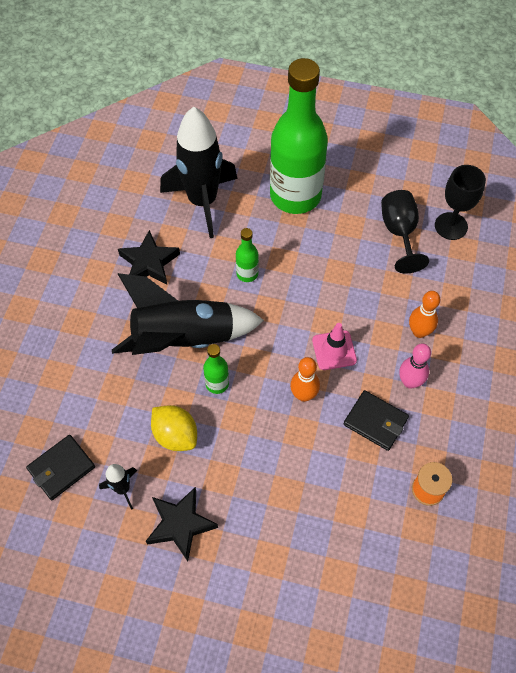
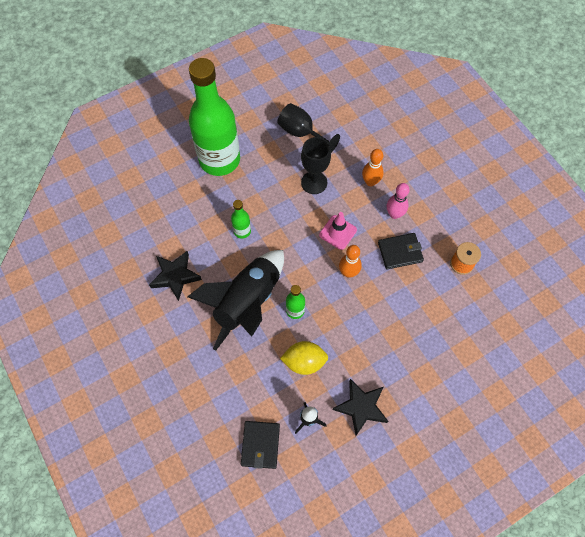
camera: 45 degrees left, 5 degrees up
black rocket [160,107,238,238] -> none
black goblet [435,165,486,240] -> black goblet moved to [301,137,331,194]

